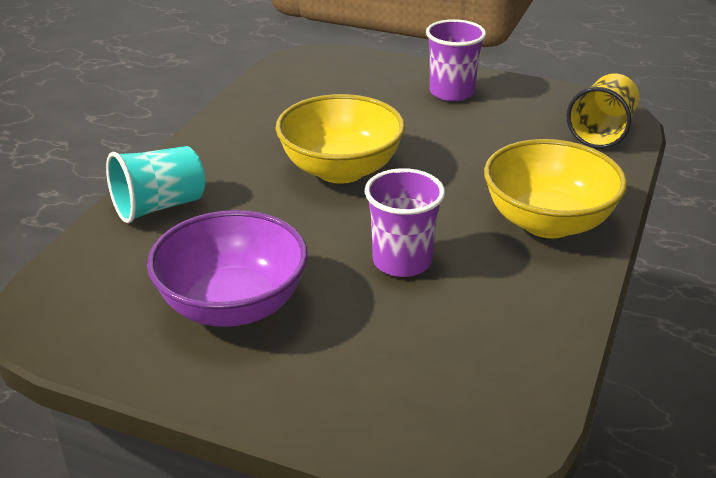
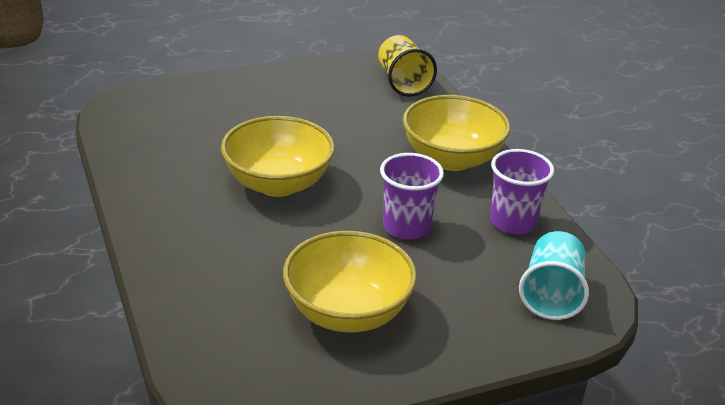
camera: 45 degrees left, 0 degrees up
turquoise cup [106,146,205,223] -> turquoise cup moved to [519,231,589,320]
purple bowl [147,210,308,327] -> yellow bowl [283,231,417,332]
purple cup [426,19,486,101] -> purple cup moved to [490,149,554,235]

